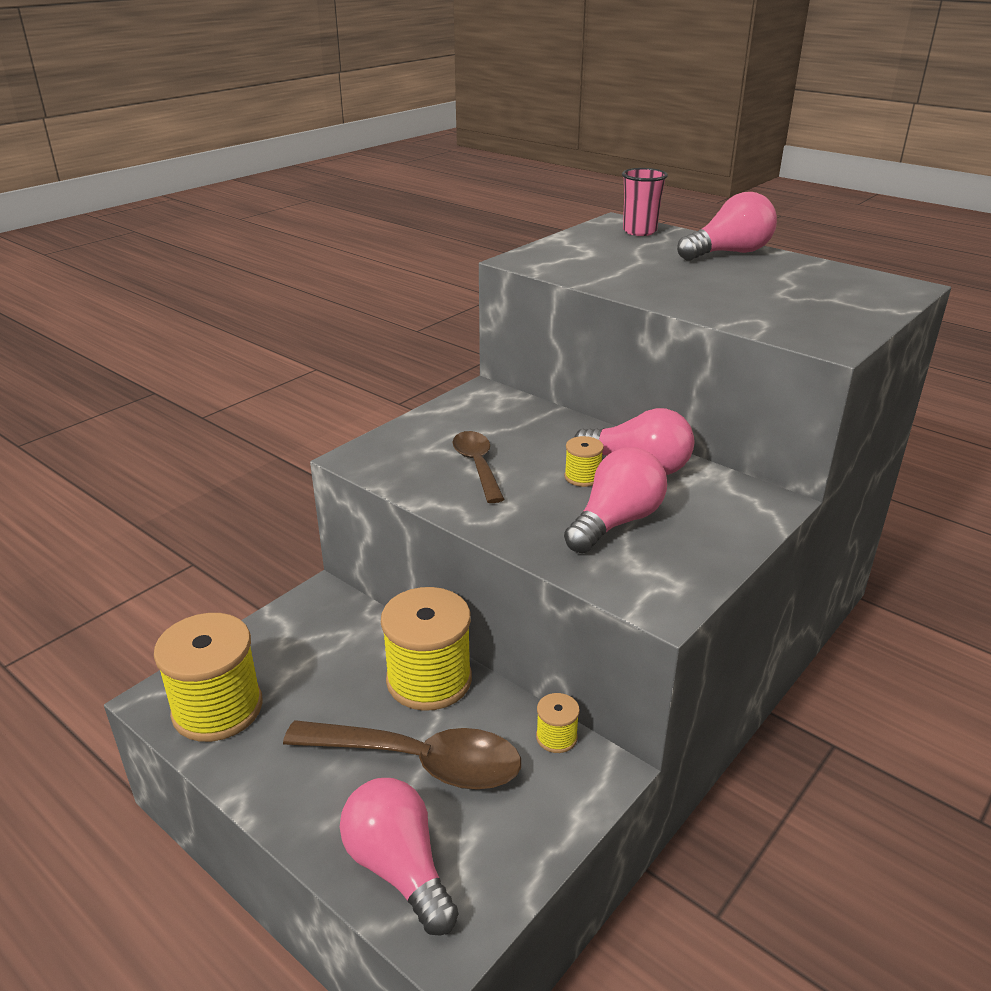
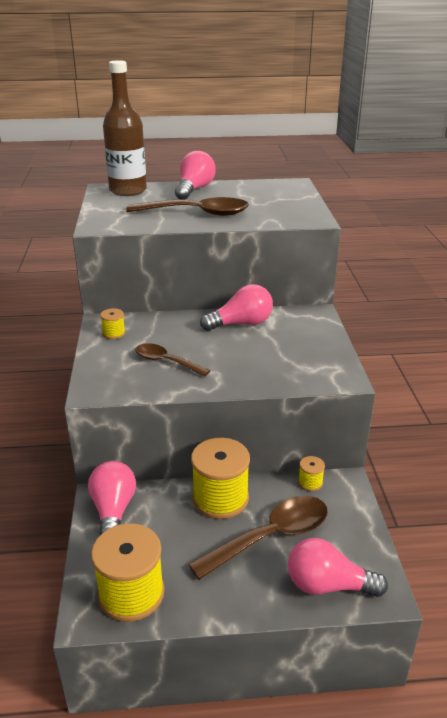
camera: 45 degrees left, 0 degrees up
yellow spool [564,436,604,487] -> yellow spool moved to [100,308,125,339]
pink light bulb [564,447,667,553] -> pink light bulb moved to [88,461,136,535]
pink cup [622,168,668,236] -> brown bottle [103,60,147,196]
none -> brown spoon [126,197,249,216]

